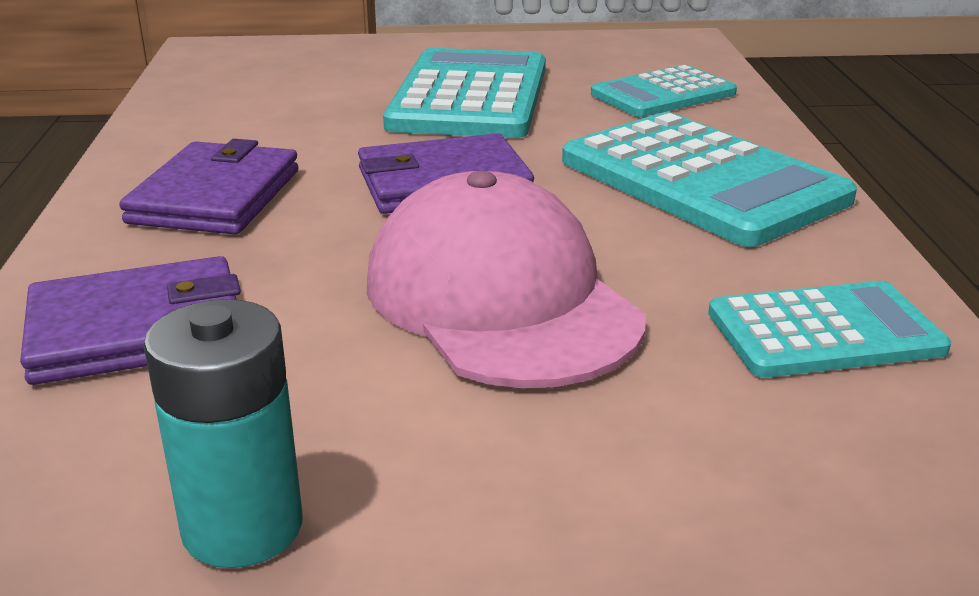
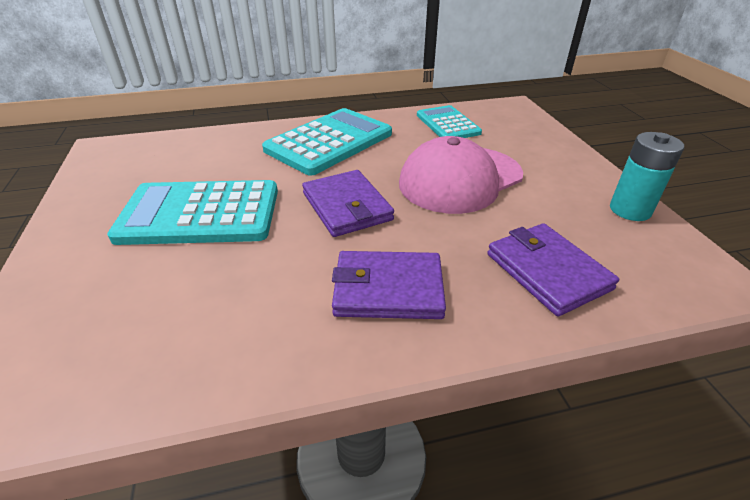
camera: 100 degrees left, 10 degrees up
turquoise calculator [591,65,737,117] -> none

